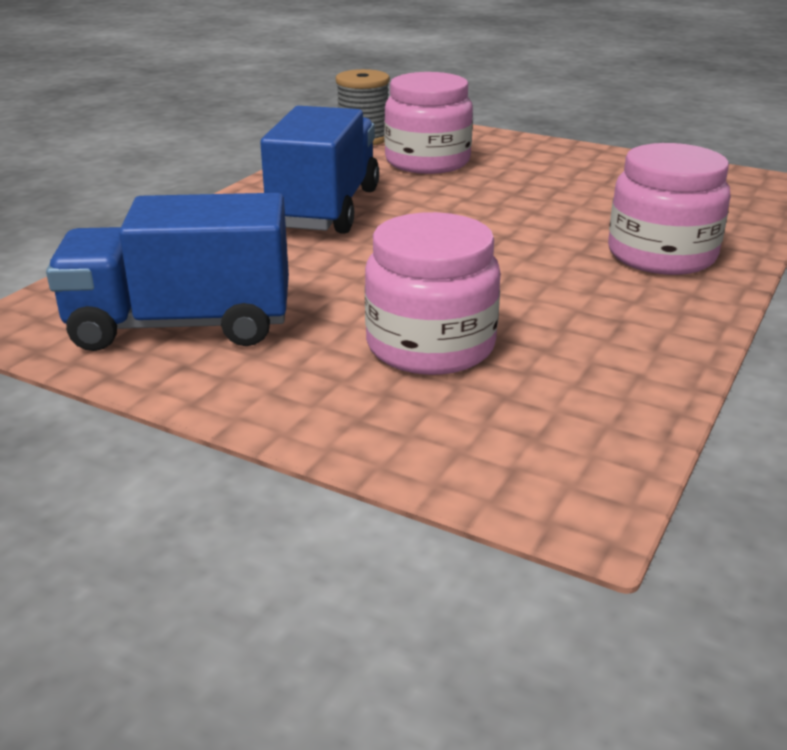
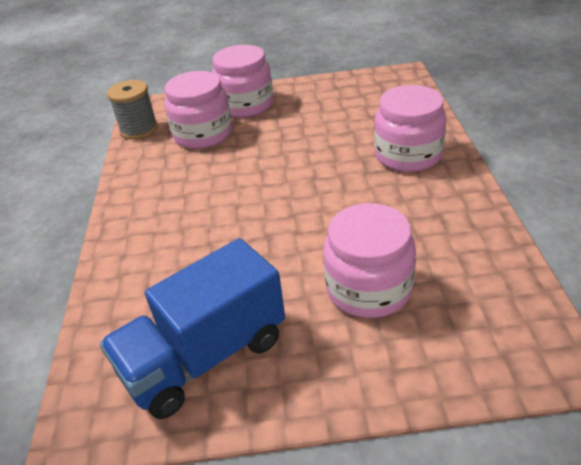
camera: 30 degrees left, 10 degrees up
blue truck [260,106,379,234] -> none
none -> pink jar [212,45,273,118]

